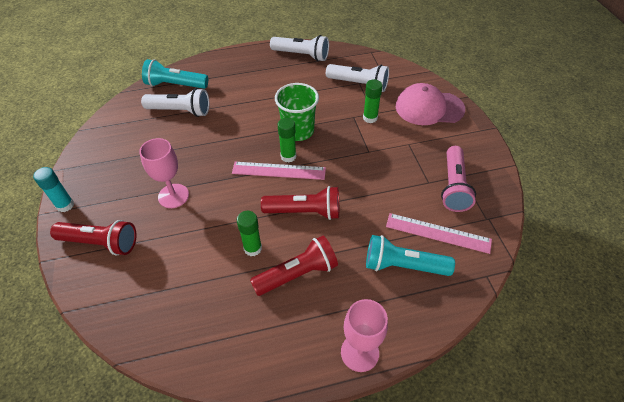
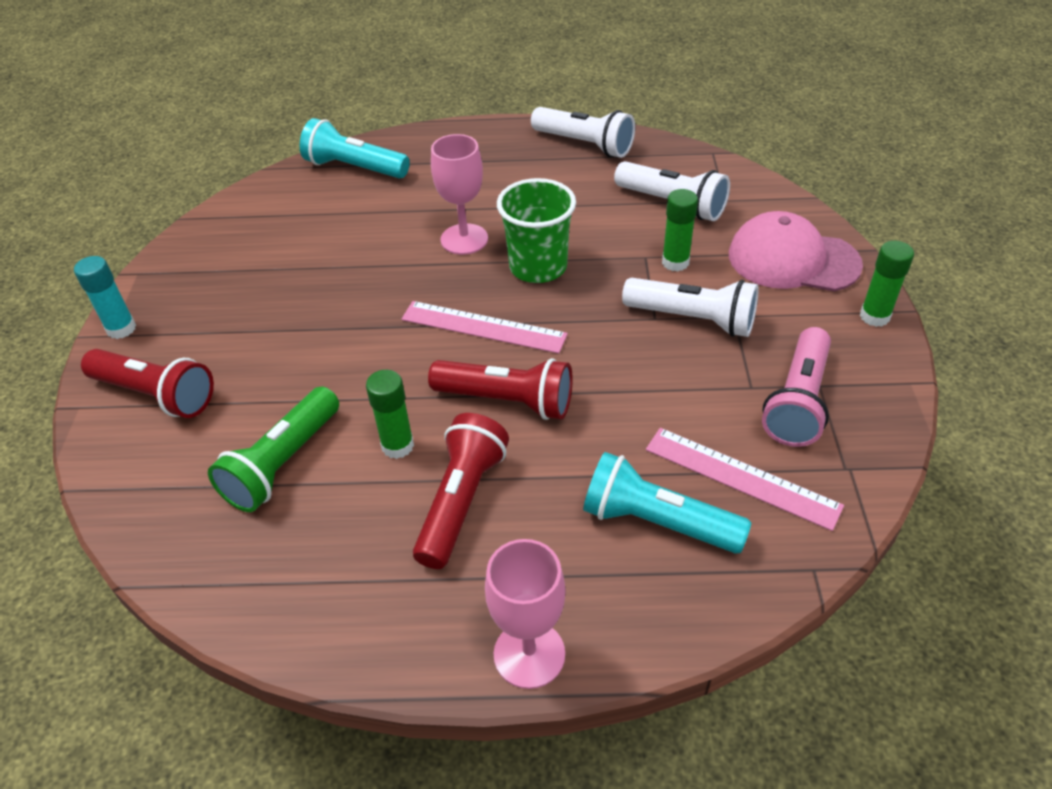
camera: 15 degrees right, 5 degrees down
pink goblet [139,138,189,208] -> pink goblet moved to [431,134,488,255]
white flashlight [141,88,209,117] -> white flashlight moved to [622,278,759,337]
red flashlight [250,236,338,296] -> red flashlight turned 60 degrees counterclockwise [413,413,509,569]
green glue stick [278,118,296,162] -> green glue stick moved to [860,241,914,327]
none -> green flashlight [208,386,339,512]

